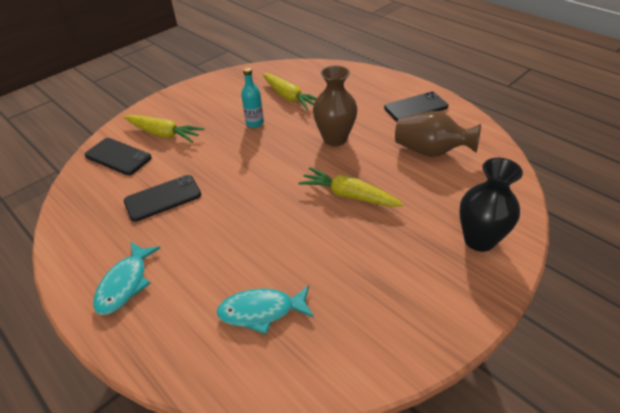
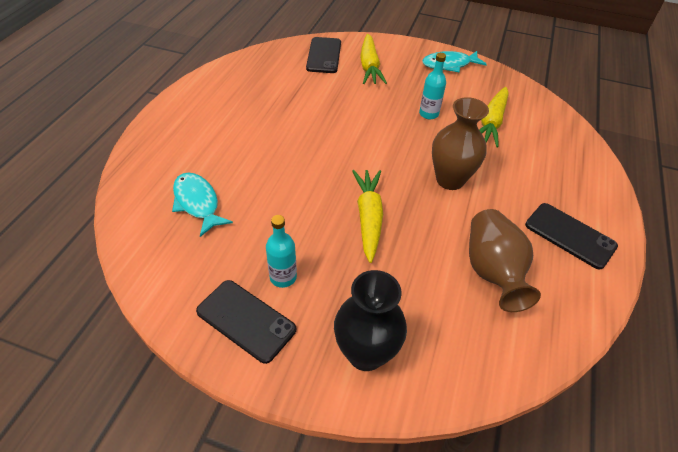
camera: 60 degrees right, 5 degrees up
turquoise fish [93,242,161,315] -> turquoise fish moved to [422,51,487,72]
black phone [124,175,201,222] -> black phone moved to [196,280,296,364]
none -> turquoise bottle [266,215,297,288]

